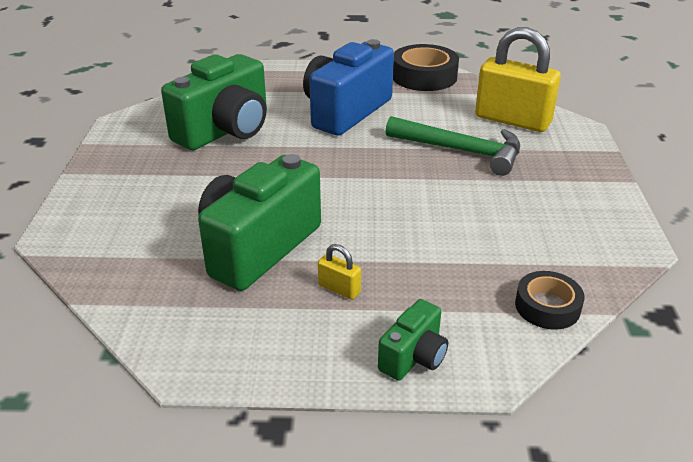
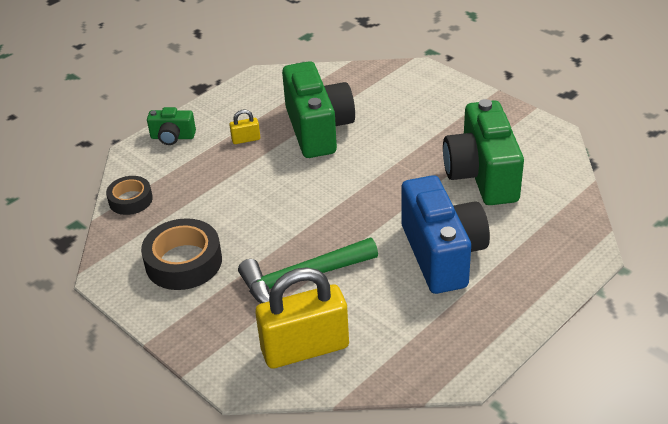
camera: 135 degrees right, 5 degrees up
green camera [378,299,448,381] -> green camera turned 75 degrees counterclockwise [147,107,196,145]
black tape [393,44,459,91] -> black tape moved to [141,218,222,290]

